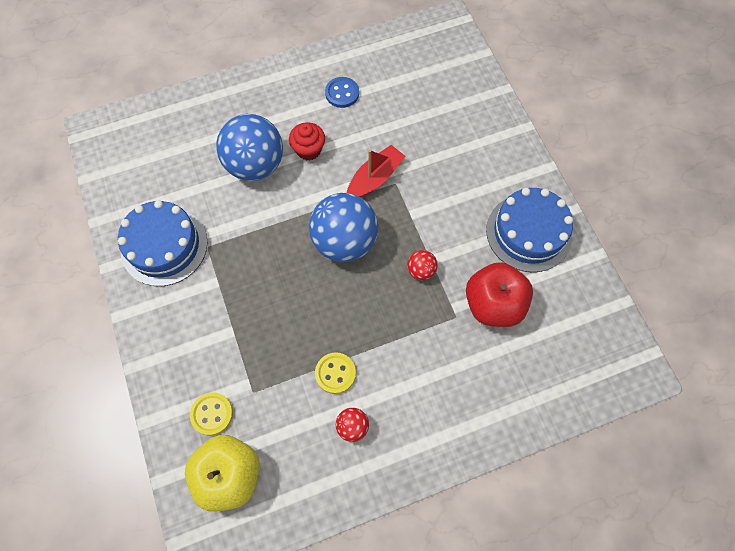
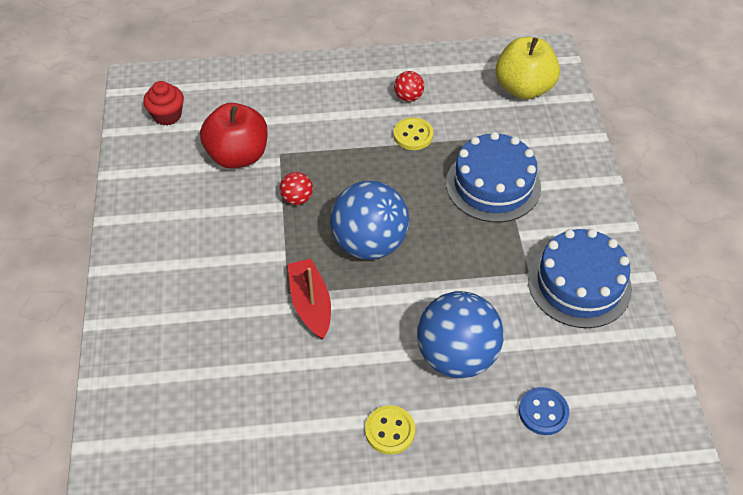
camera: 165 degrees left, 15 degrees down
yellow button [190,392,233,435] -> yellow button moved to [365,405,415,455]
red cupcake [289,122,325,161] -> red cupcake moved to [143,81,184,126]
blue button [325,77,359,108] -> blue button moved to [519,387,569,435]
red boat [347,145,405,197] -> red boat turned 105 degrees clockwise [288,259,331,339]
blue cake [486,188,573,272] -> blue cake moved to [446,132,541,222]

